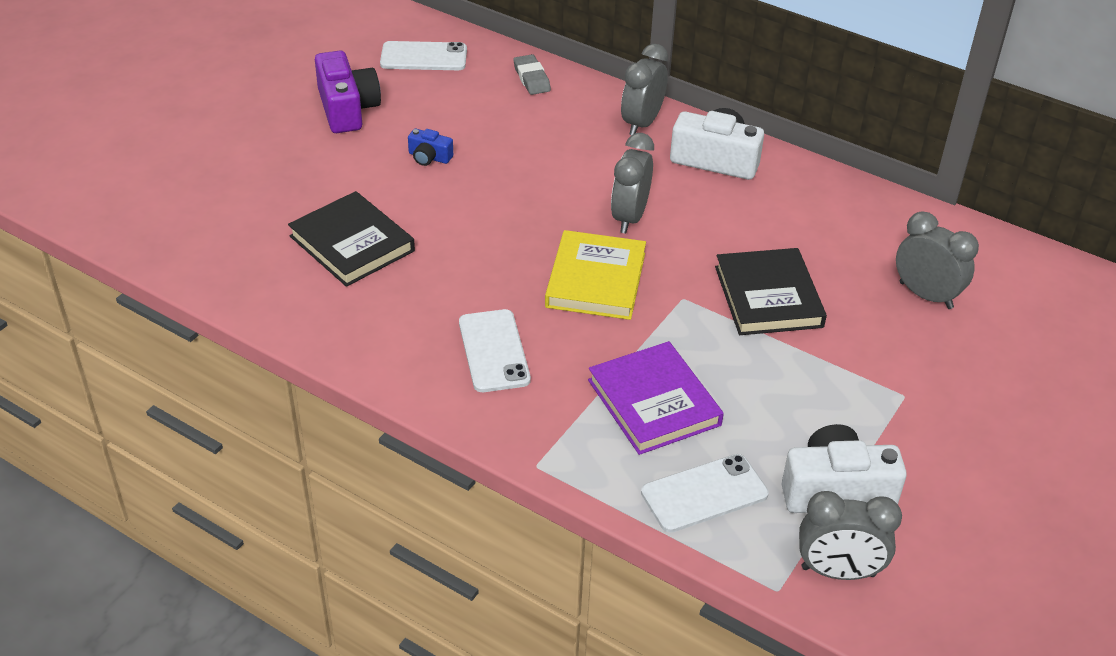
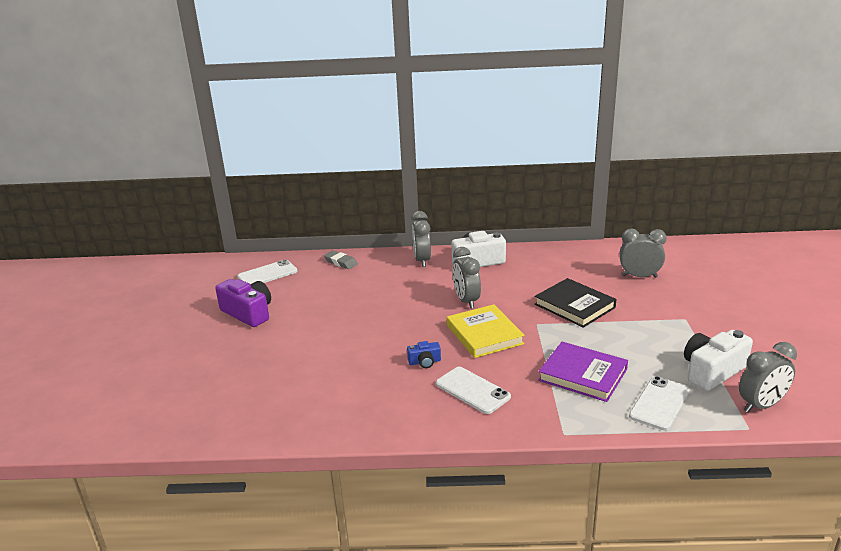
camera: 30 degrees left, 15 degrees down
black book [288,191,415,287] -> none
blue camera [408,129,453,166] -> blue camera moved to [407,341,441,368]

